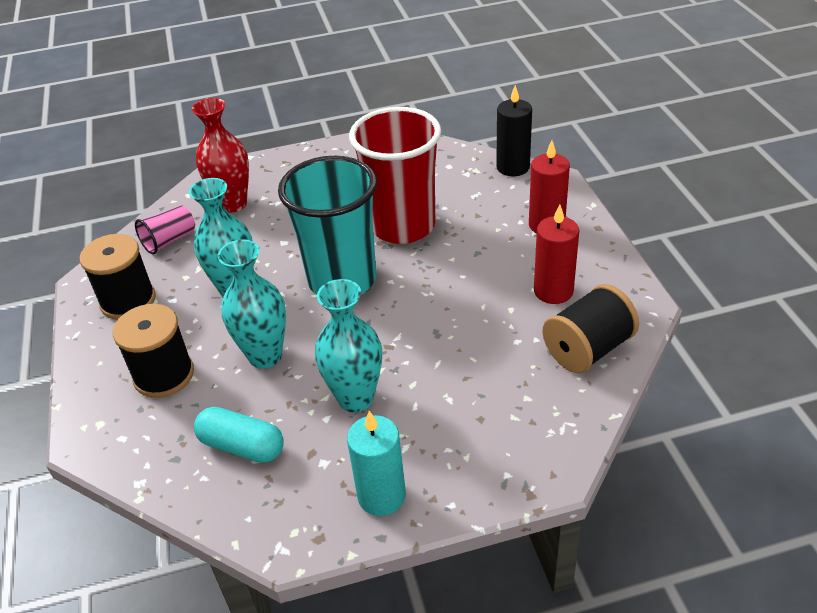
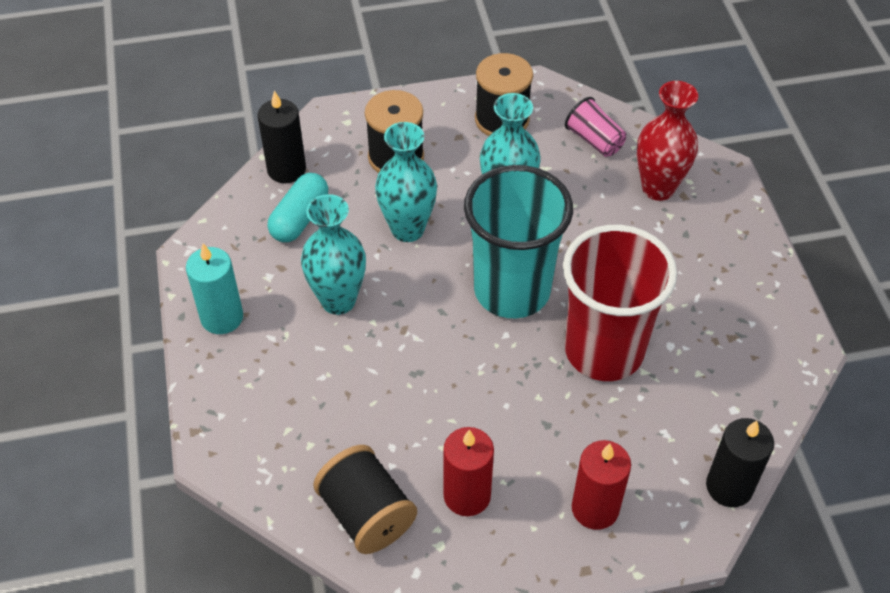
camera: 90 degrees right, 10 degrees up
none -> black candle [257,91,306,183]

